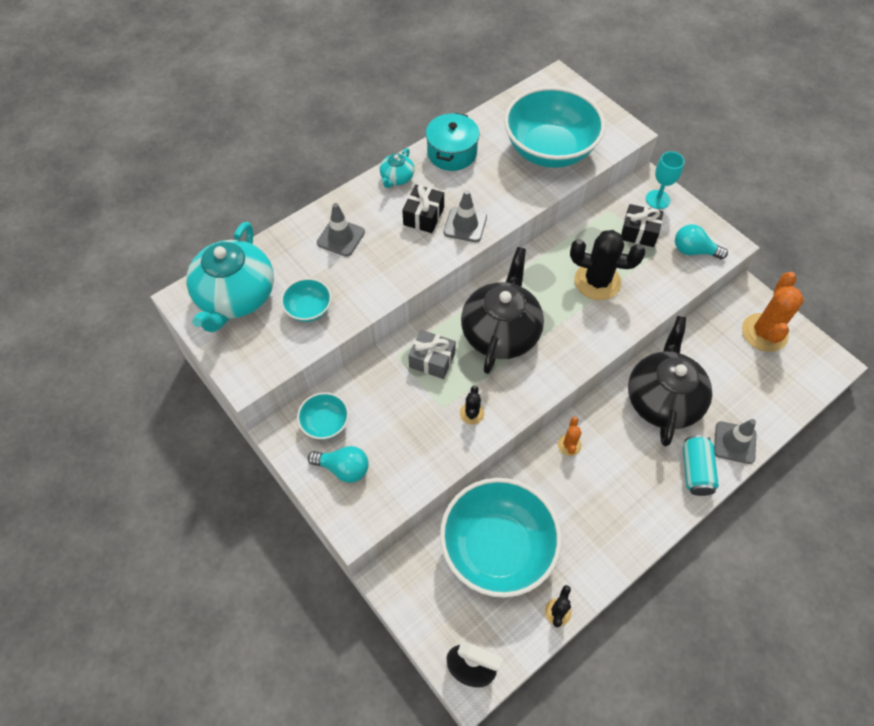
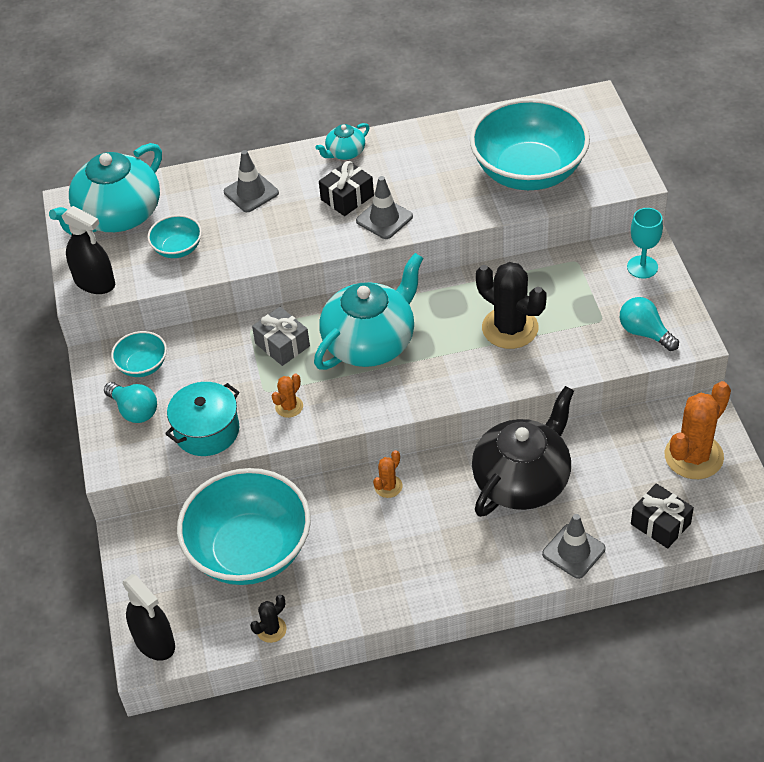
camera: 30 degrees right, 10 degrees down
turquoise pot [426,113,480,171] -> turquoise pot moved to [165,382,240,456]
black cactus [460,386,485,424] -> orange cactus [272,374,303,418]
black teapot [461,247,544,374] -> turquoise teapot [314,253,423,370]
black gift [621,204,663,247] -> black gift moved to [631,483,694,549]
turquoise can [683,435,719,496] -> none
none -> black spray bottle [62,206,115,294]

